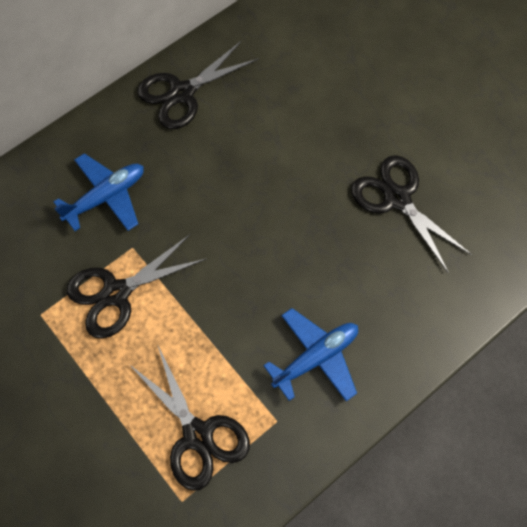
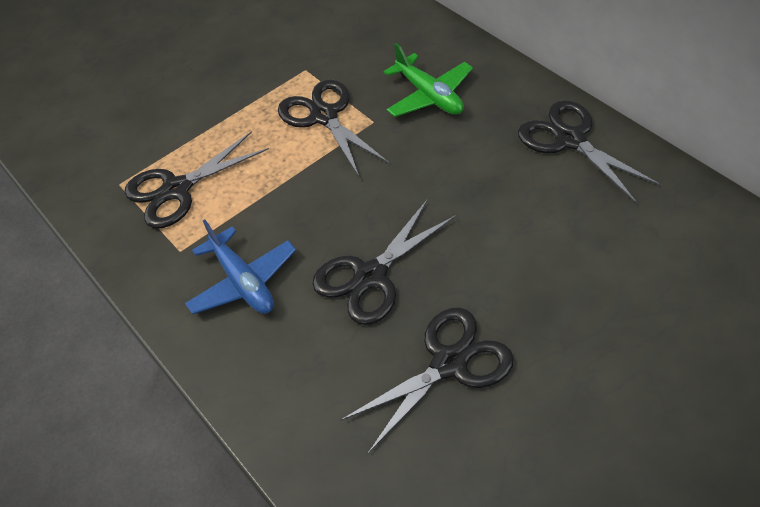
camera: 95 degrees right, 15 degrees down
blue plane [54,153,144,231] -> green plane [384,43,473,117]
none -> black scissors [312,199,456,325]

